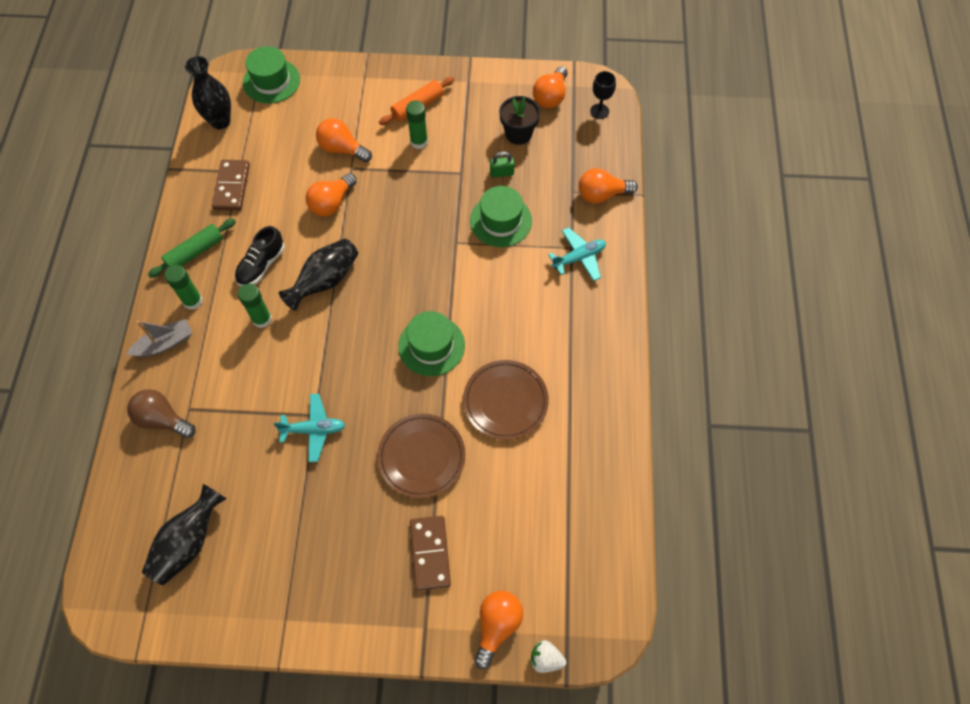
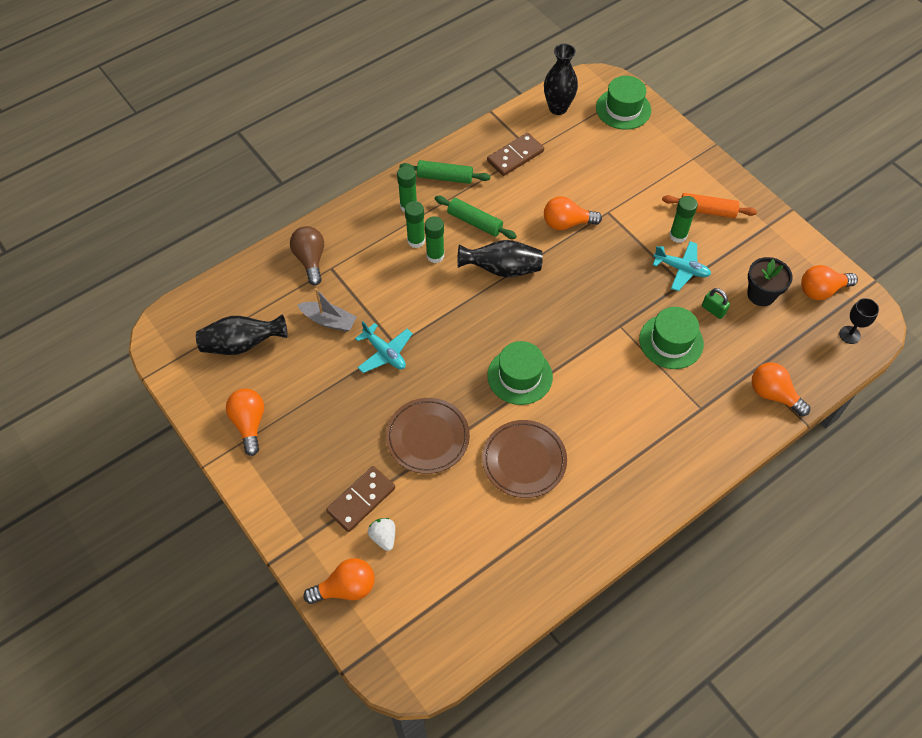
camera: 50 degrees right, 5 degrees down
grey boat [127,319,192,357] -> grey boat moved to [297,288,357,332]
black shoe [235,226,285,286] -> green rolling pin [435,196,517,239]
orange light bulb [316,118,372,162] -> orange light bulb moved to [226,389,264,456]
white strawberry [531,640,566,673] -> white strawberry moved to [368,518,395,551]
turquoise plane [548,227,606,281] -> turquoise plane moved to [653,241,711,291]
none -> green glue stick [405,201,425,248]

